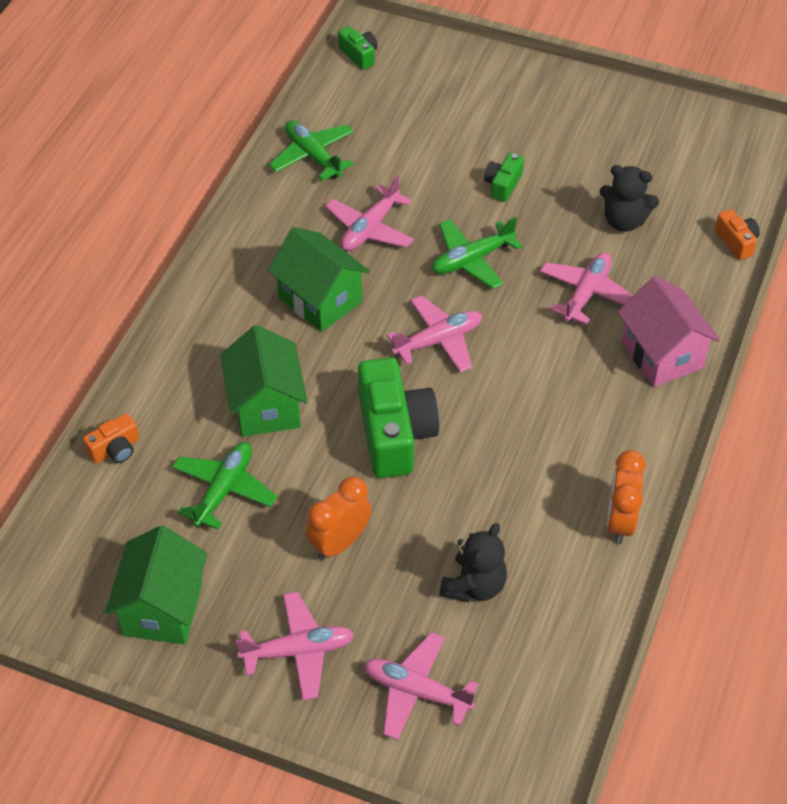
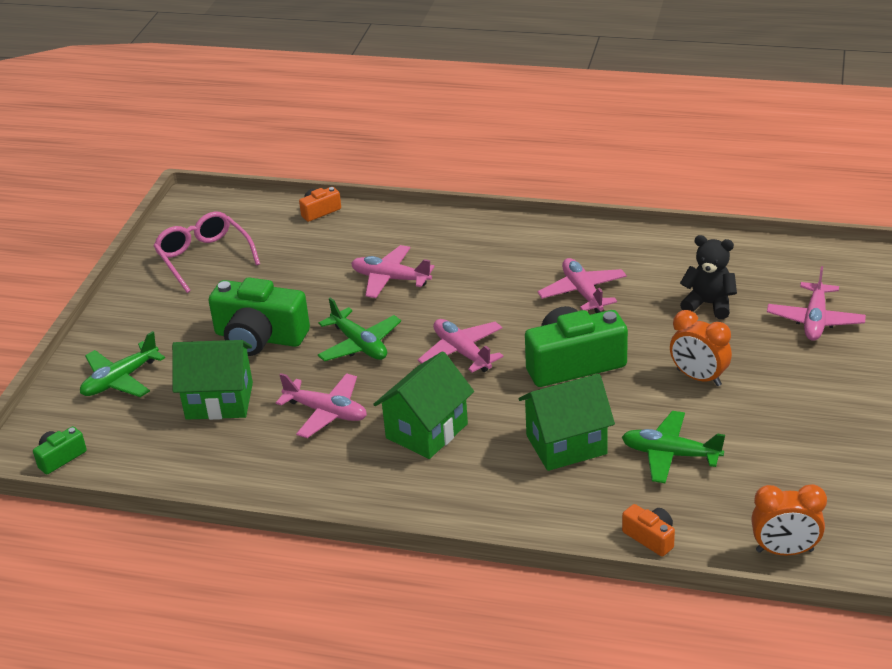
camera: 95 degrees left, 15 degrees down
green house [105,526,207,645] -> green house moved to [172,340,253,420]
pink plane [236,592,354,700] -> pink plane moved to [537,258,627,313]
green plane [269,120,354,181] -> green plane moved to [80,331,165,397]
green camera [484,153,524,202] -> green camera [208,277,310,356], size x2.08
black teddy bear [600,165,659,232] -> none
orange clock [607,450,646,544] -> orange clock moved to [751,484,827,555]
pink house [618,276,720,387] -> none
none -> pink glasses [154,212,260,293]

